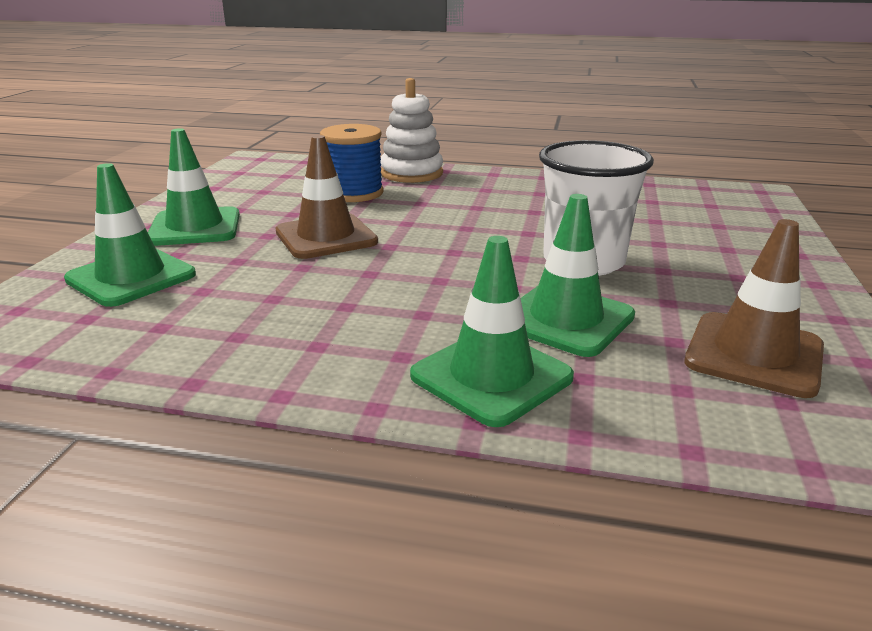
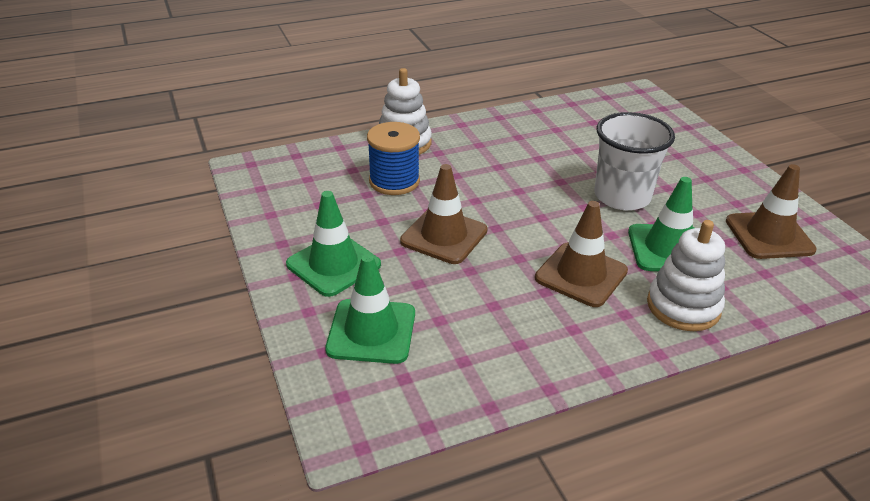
camera: 35 degrees left, 10 degrees up
green traffic cone [410,236,574,427] -> white stacking toy [647,220,725,331]
none -> brown traffic cone [535,201,628,307]

